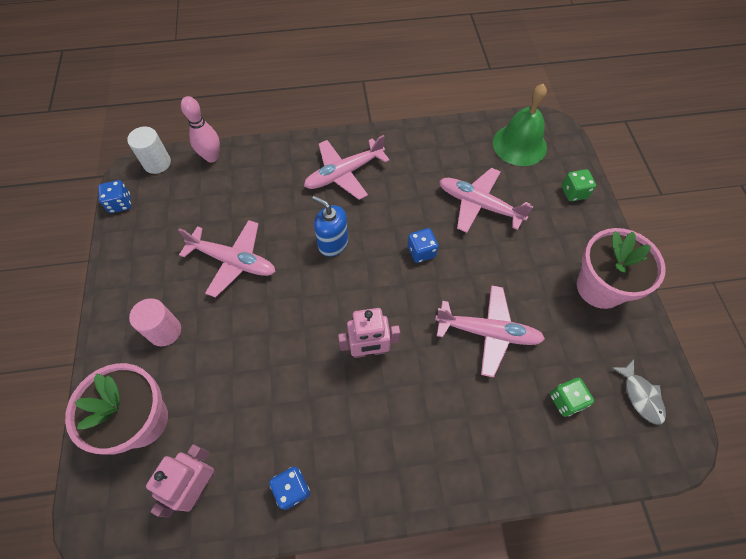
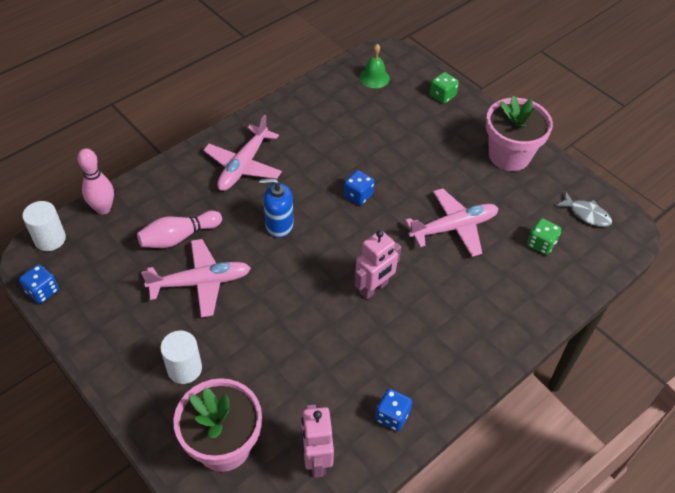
camera: 35 degrees left, 10 degrees down
pink cylinder [129,298,181,346] -> white cylinder [160,331,202,384]
pink plane [439,168,533,233] -> none
green bell [493,84,547,166] -> green bell [359,44,390,88], size x0.58
none -> pink bowling pin [137,211,222,248]

